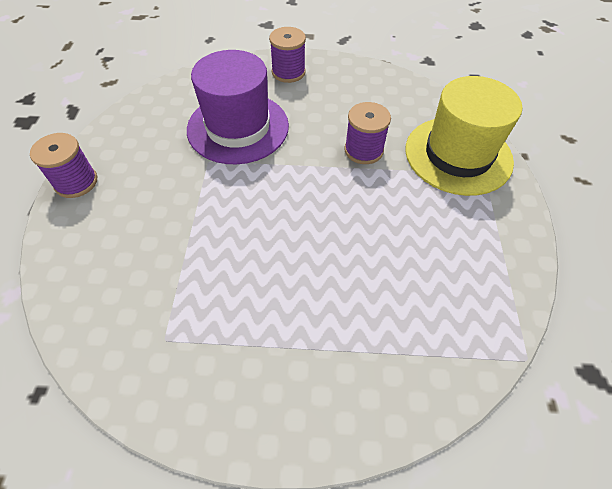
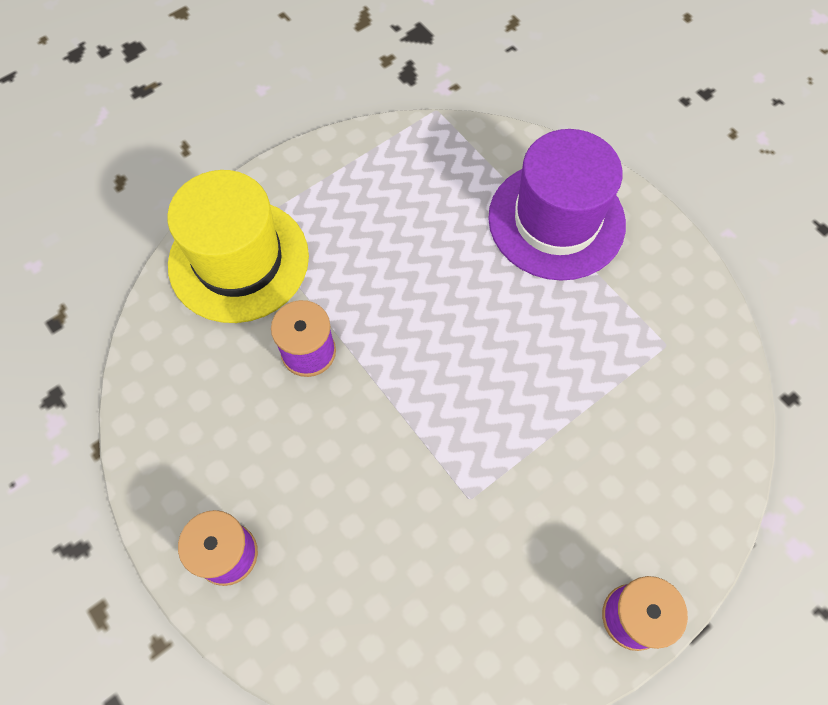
camera: 130 degrees left, 10 degrees up
purple hat [187,50,289,164] -> purple hat moved to [488,129,626,281]

